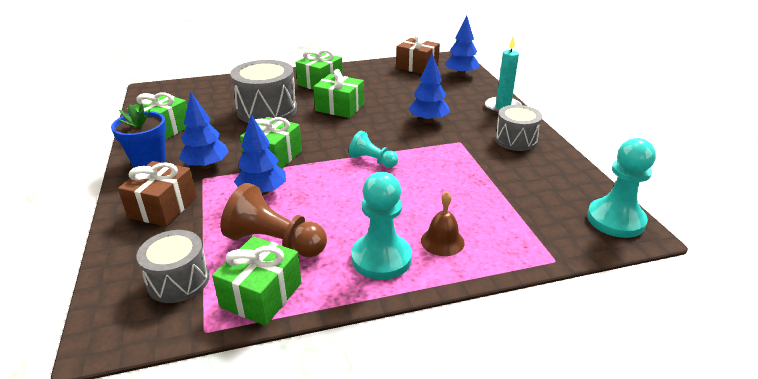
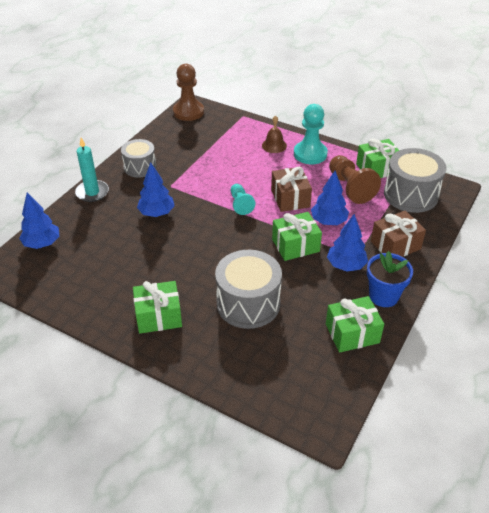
camera: 135 degrees left, 10 degrees up
grey drum [136,230,210,303] -> grey drum [384,148,447,213], size x1.58
green gift [313,69,364,118] -> none
brown gift [396,33,440,74] -> brown gift moved to [271,167,312,212]
turquoise pawn [587,138,656,238] -> brown pawn [173,64,204,121]

